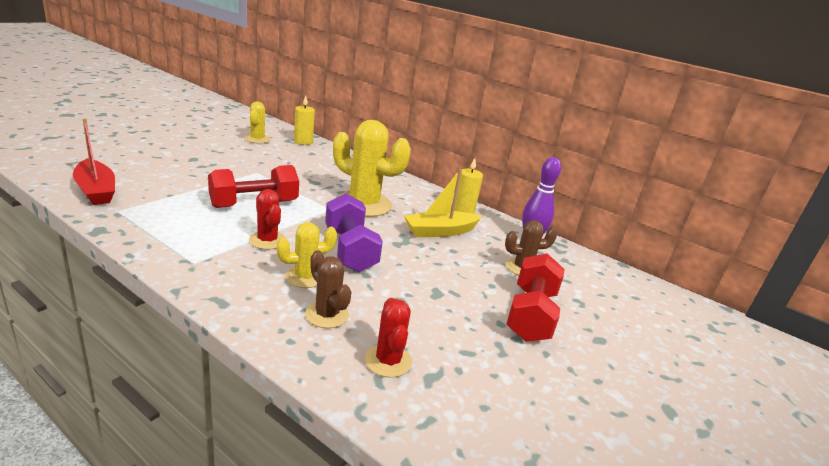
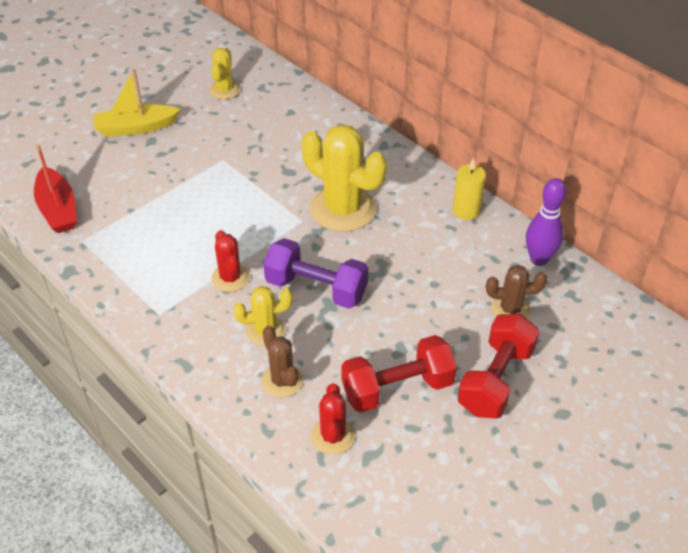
camera: 15 degrees right, 20 degrees up
red dumbbell [208,165,299,208] -> red dumbbell moved to [341,335,457,413]
yellow candle [294,96,315,145] -> none
purple dumbbell [325,193,383,272] -> purple dumbbell turned 60 degrees counterclockwise [263,238,368,309]
yellow boat [404,169,482,237] -> yellow boat moved to [93,69,181,137]

